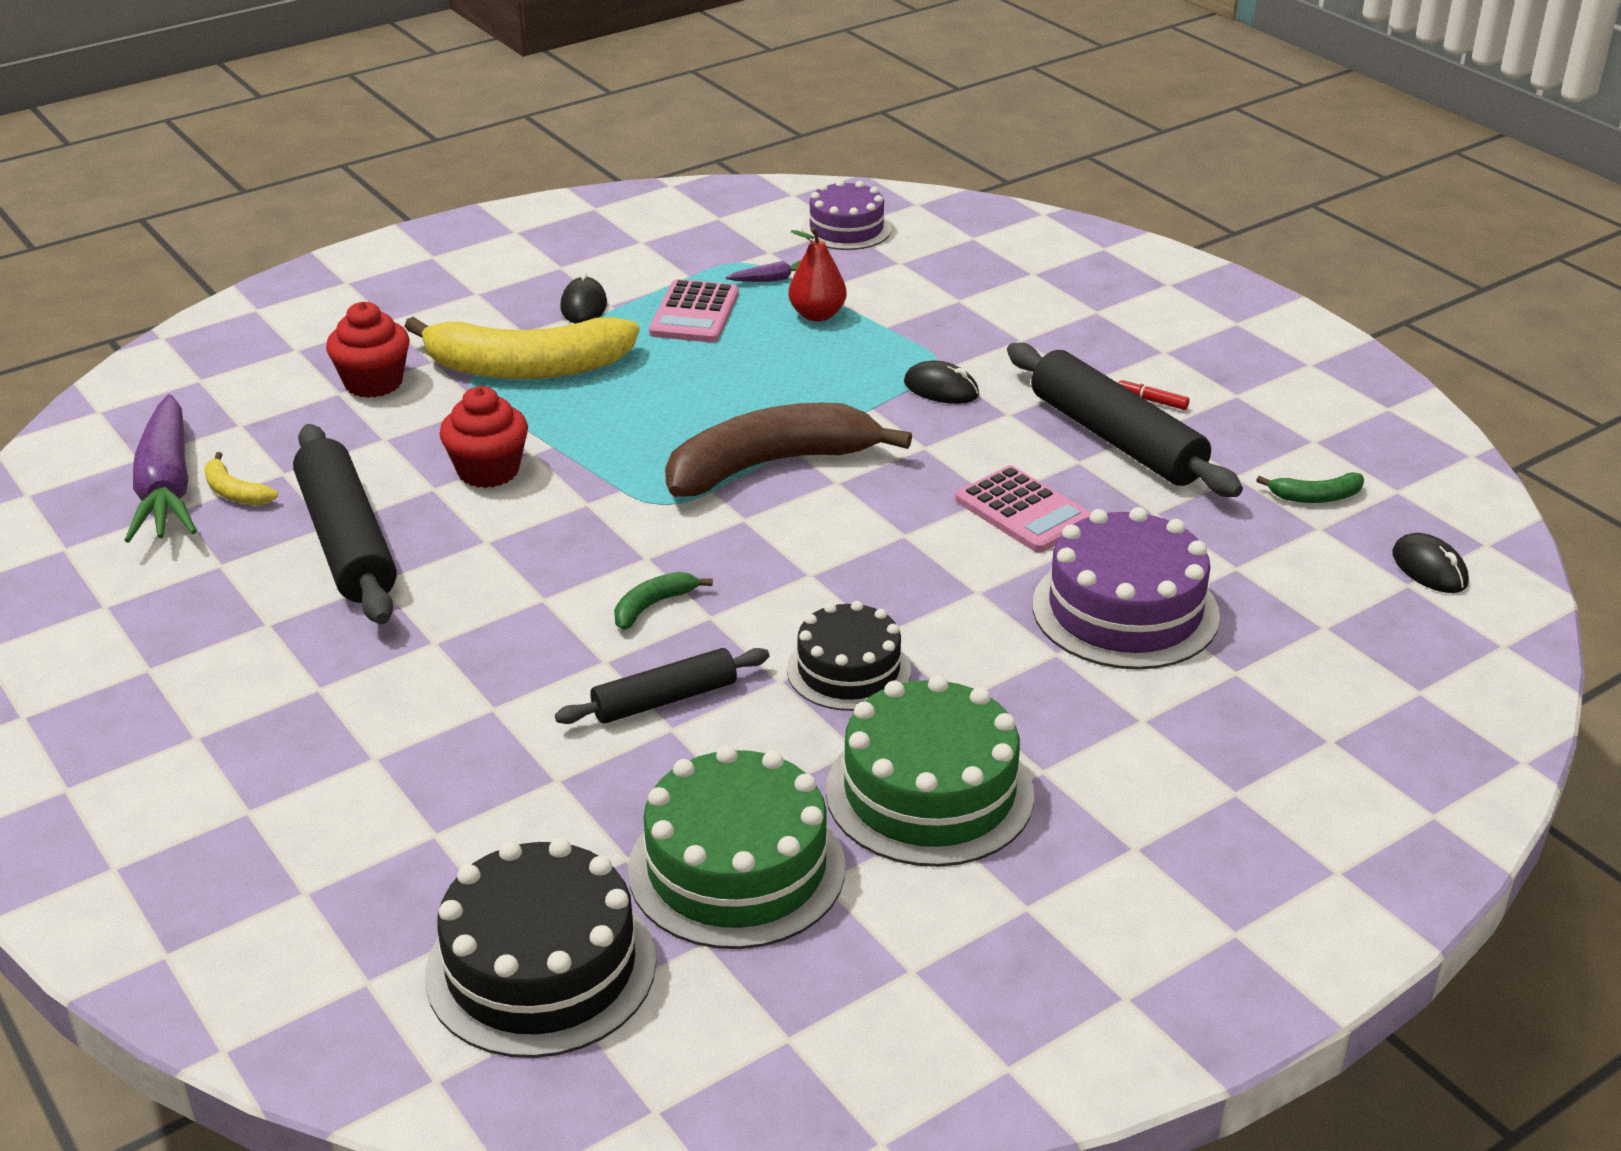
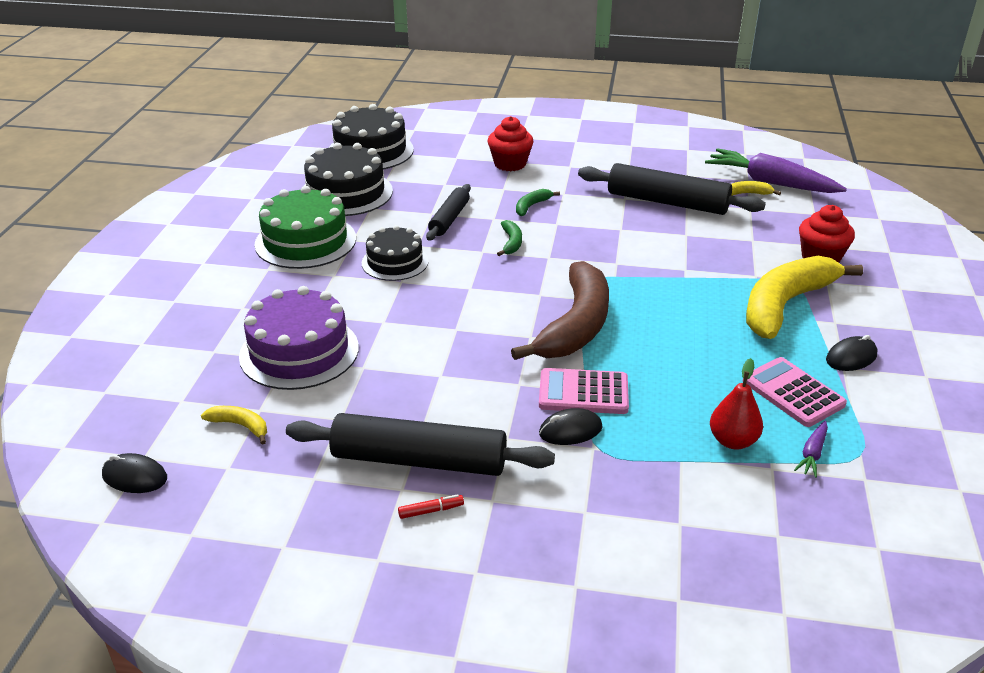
camera: 135 degrees right, 0 degrees up
red cupcake [439,386,528,488] -> red cupcake moved to [488,116,533,171]
black mouse [560,272,607,324] -> black mouse turned 75 degrees counterclockwise [826,335,878,371]
green cake [628,745,845,949] -> black cake [304,143,393,216]
purple cake [802,180,891,250] -> none
pink calculator [955,465,1091,552] -> pink calculator moved to [539,368,629,414]
green banana [1256,472,1364,503] -> green banana moved to [516,189,560,216]
none -> yellow banana [201,406,267,444]

